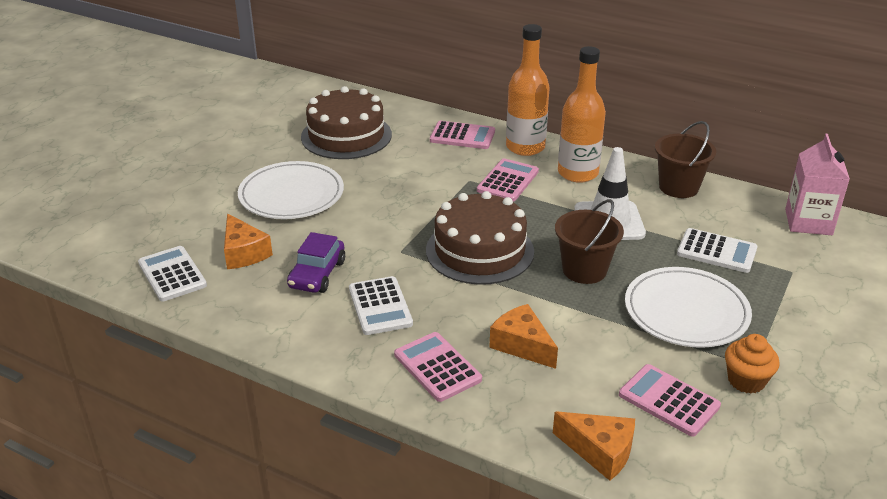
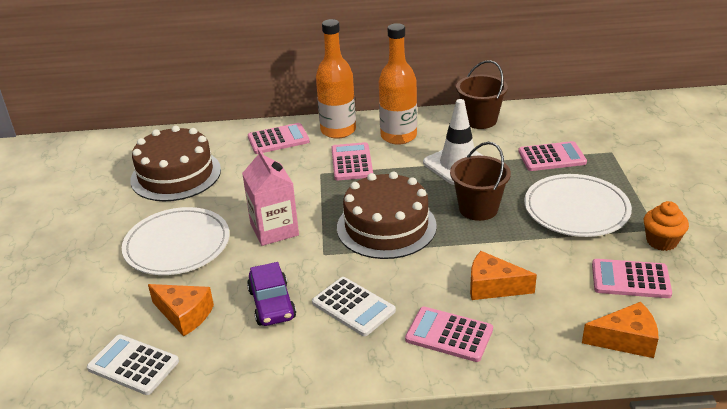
camera: 30 degrees left, 0 degrees up
white calculator [677,228,758,273] -> pink calculator [518,141,587,171]
pink carton [785,134,850,235] -> pink carton moved to [242,148,299,246]

